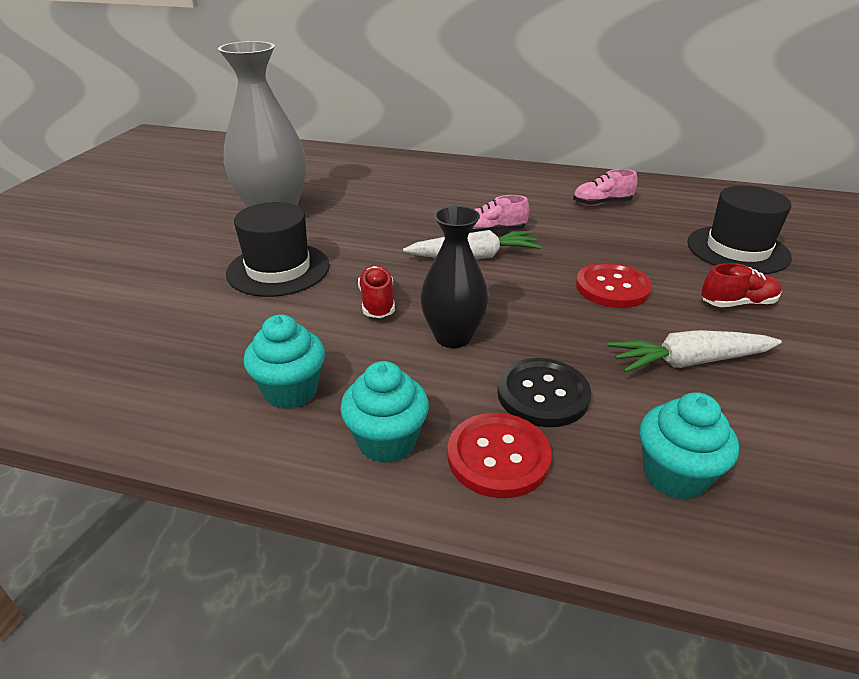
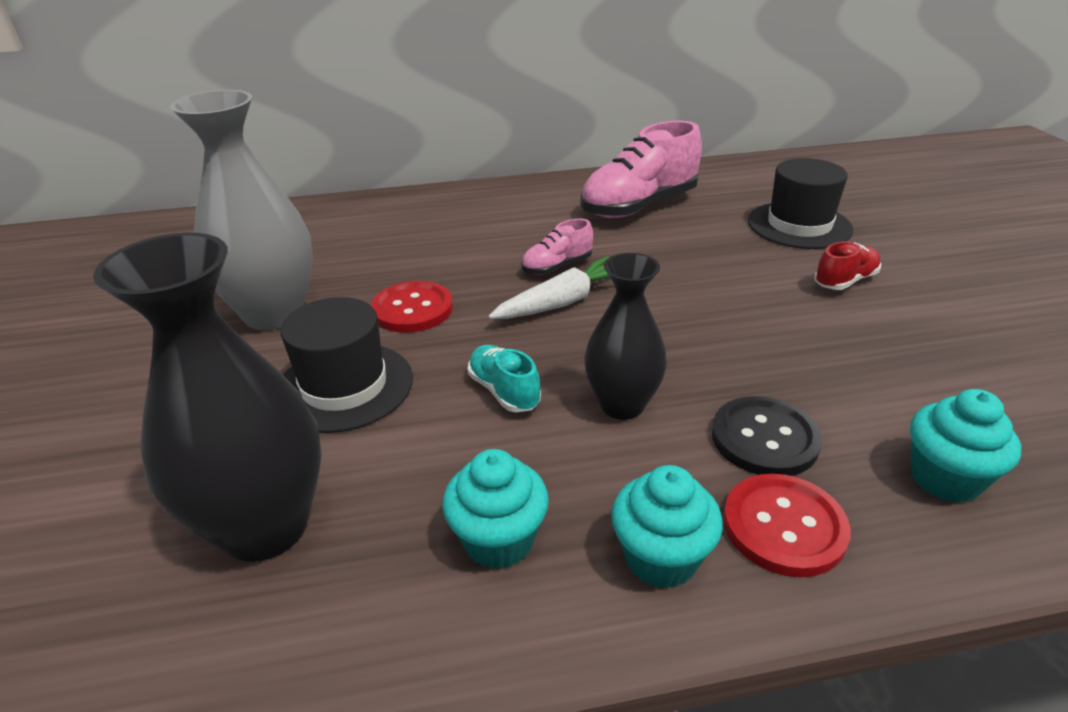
camera: 25 degrees left, 0 degrees up
red shoe [358,265,395,318] -> turquoise shoe [467,345,541,412]
pink shoe [573,169,638,206] -> pink shoe [580,121,702,218], size x2.00
red button [576,262,652,308] -> red button moved to [371,281,453,333]
white carrot [607,330,782,373] -> none
none -> black vase [93,233,322,562]

